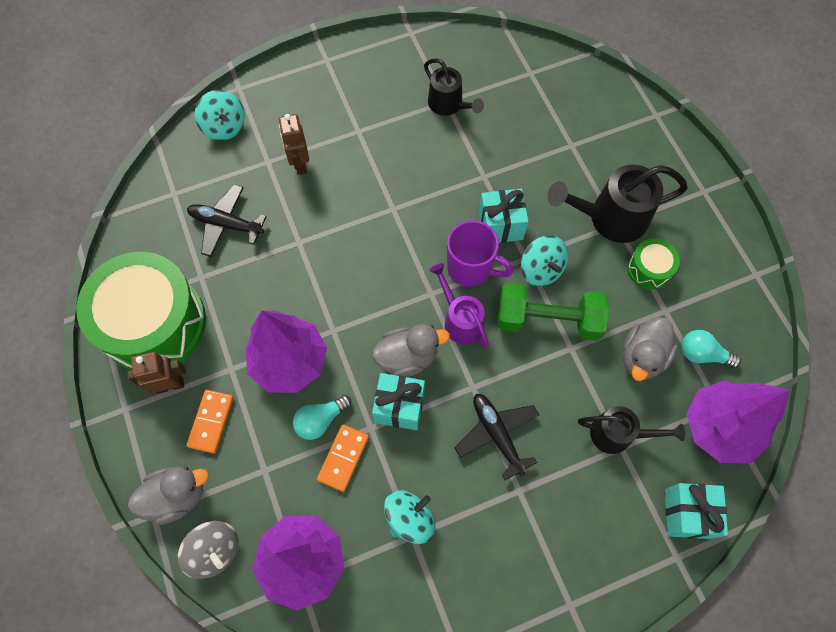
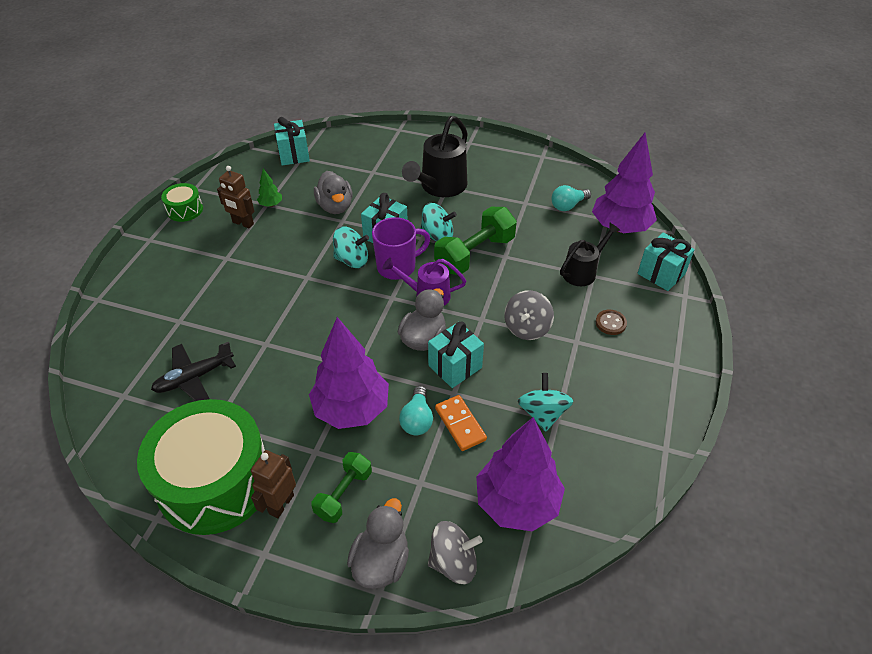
camera: 50 degrees left, 20 degrees down
orange domino [186,390,234,454] -> green dumbbell [311,452,372,523]
turquoise spinning top [195,90,245,141] -> turquoise spinning top moved to [333,226,369,268]
brown robot [279,114,309,175] -> brown robot moved to [217,166,255,228]
black watering can [424,58,484,116] -> green tree [257,169,282,207]
black plane [455,394,539,480] -> grey spinning top [504,290,554,340]
grey duck [623,317,678,381] -> grey duck moved to [314,171,353,214]
green drum [627,238,680,289] -> green drum moved to [161,183,203,222]
none -> turquoise gift [274,117,310,166]
none -> brown button [596,310,627,335]

